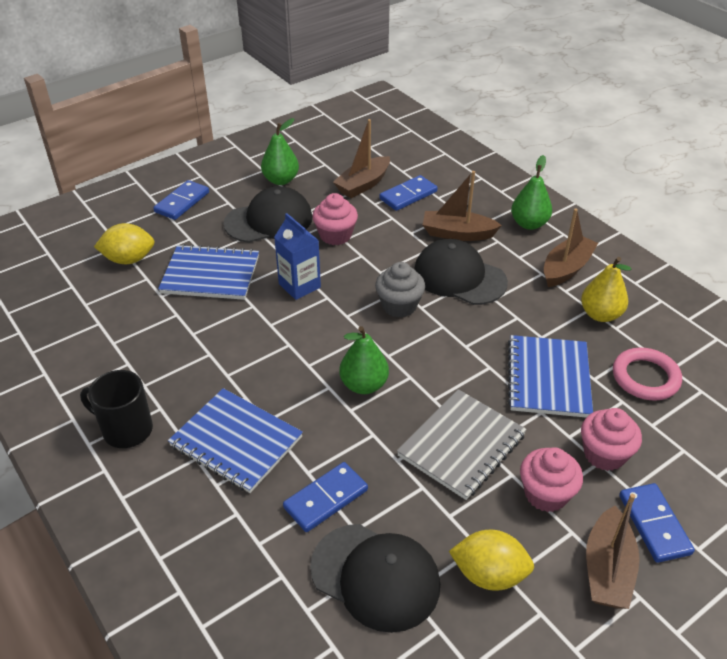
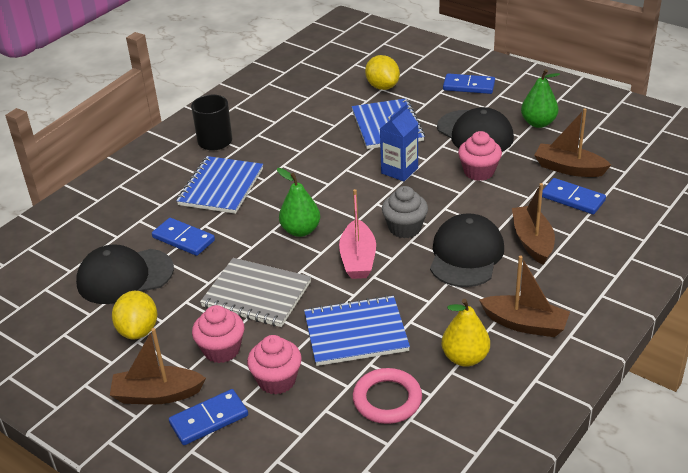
camera: 75 degrees right, 5 degrees down
black cap [310,524,440,633] -> black cap turned 60 degrees clockwise [76,245,174,304]
green pear [511,155,552,230] -> none
none -> pink boat [339,189,376,279]

